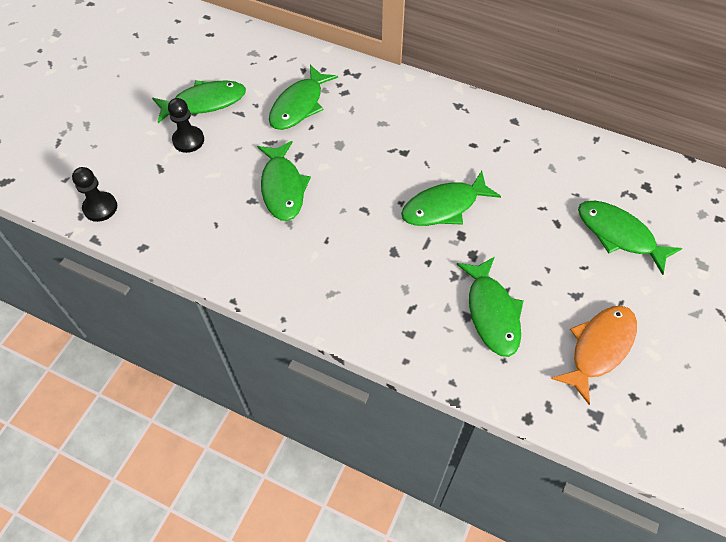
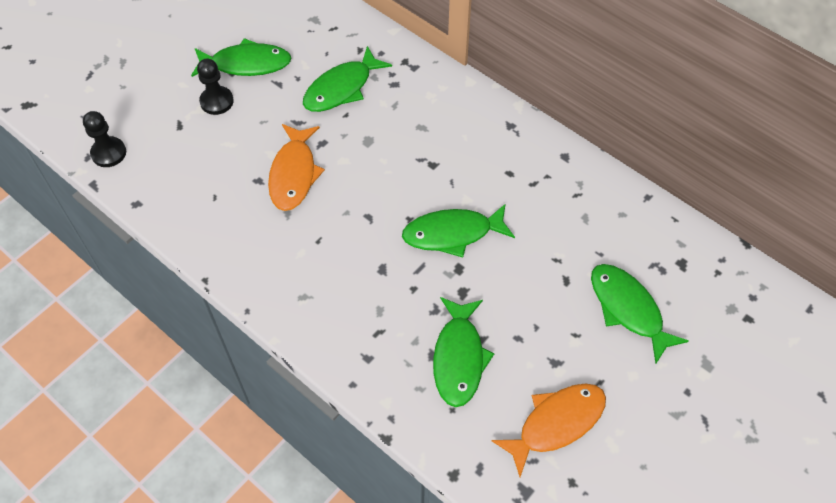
camera: 15 degrees right, 0 degrees up
green fish [257,141,311,221] -> orange fish [268,124,325,211]

